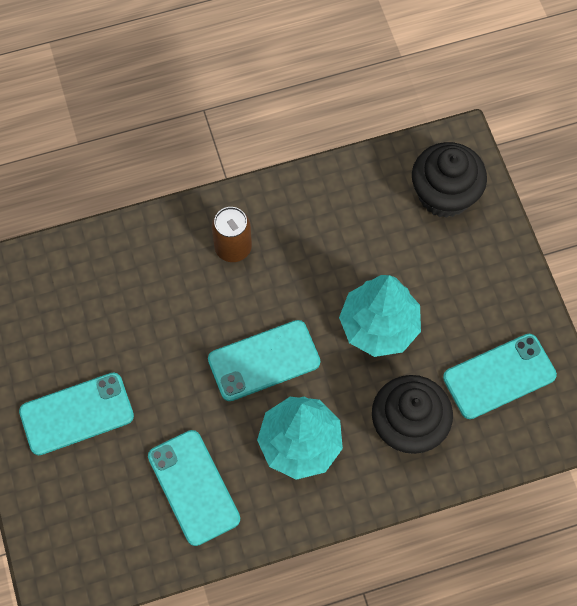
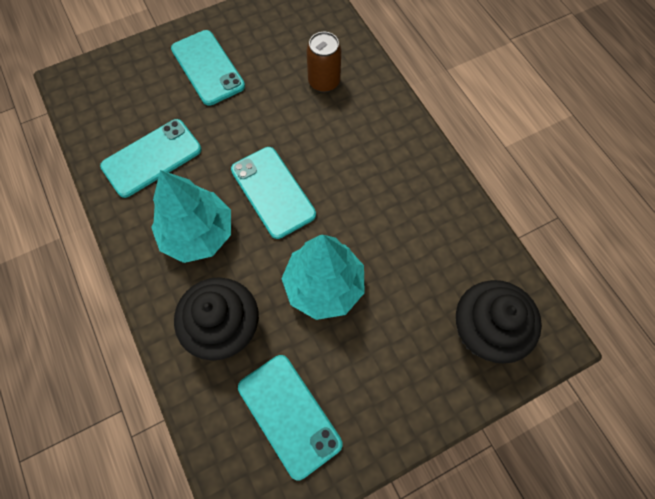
camera: 80 degrees right, 0 degrees up
brown can [212,207,252,262] -> brown can moved to [307,32,341,93]

